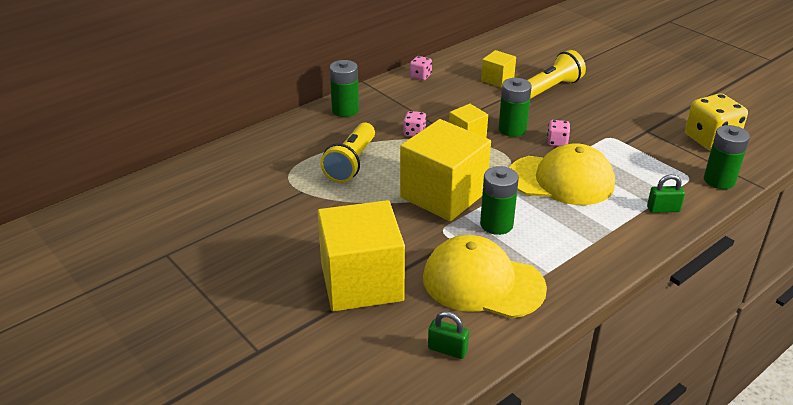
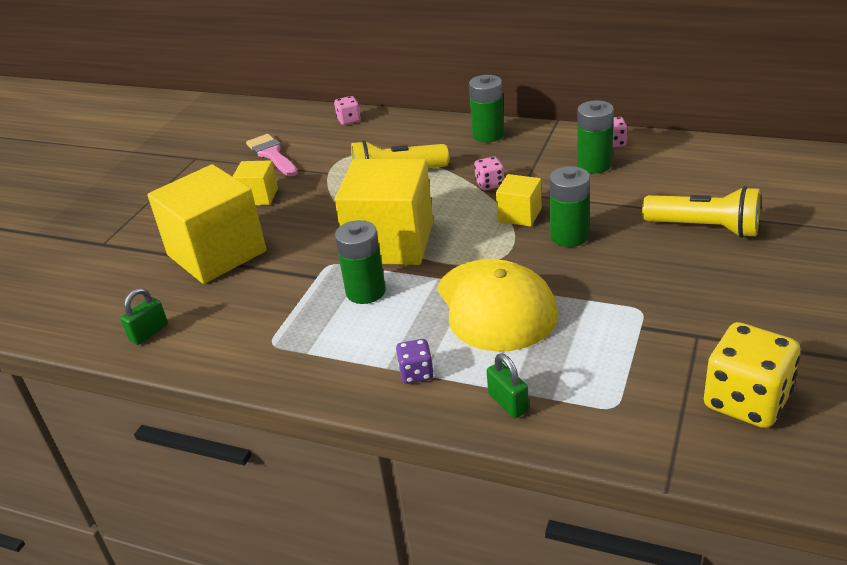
camera: 65 degrees right, 0 degrees up
yellow cap [423,235,547,318] -> none
green padlock [428,311,469,359] -> green padlock turned 45 degrees clockwise [120,288,168,345]
yellow cube [481,50,516,88] -> yellow cube moved to [233,160,278,205]
pink dice [547,120,570,146] -> pink dice moved to [334,96,361,125]
green battery [704,125,750,189] -> green battery moved to [577,100,614,173]
none -> pink brush [246,134,298,176]
none -> purple dice [396,339,434,384]

